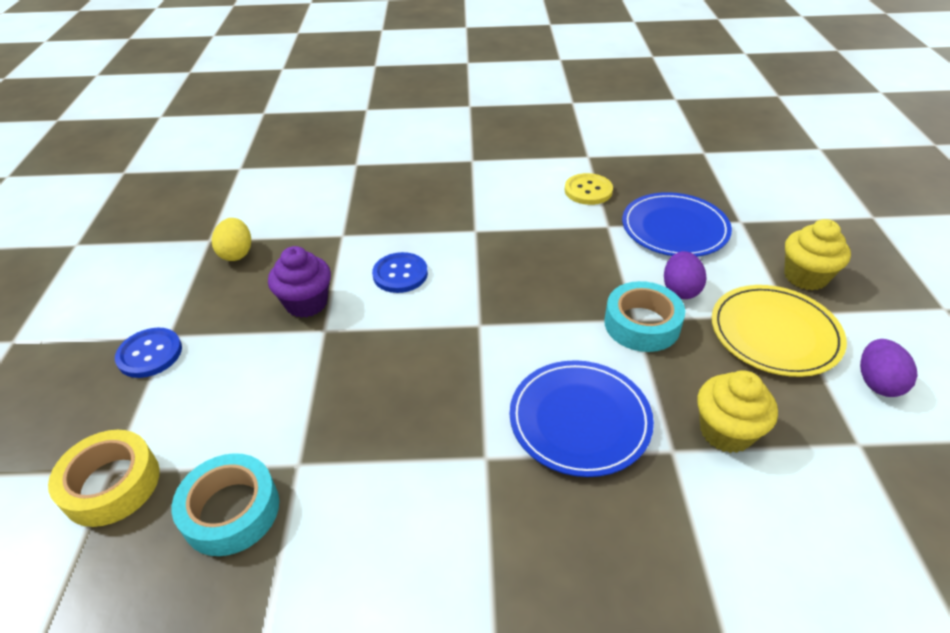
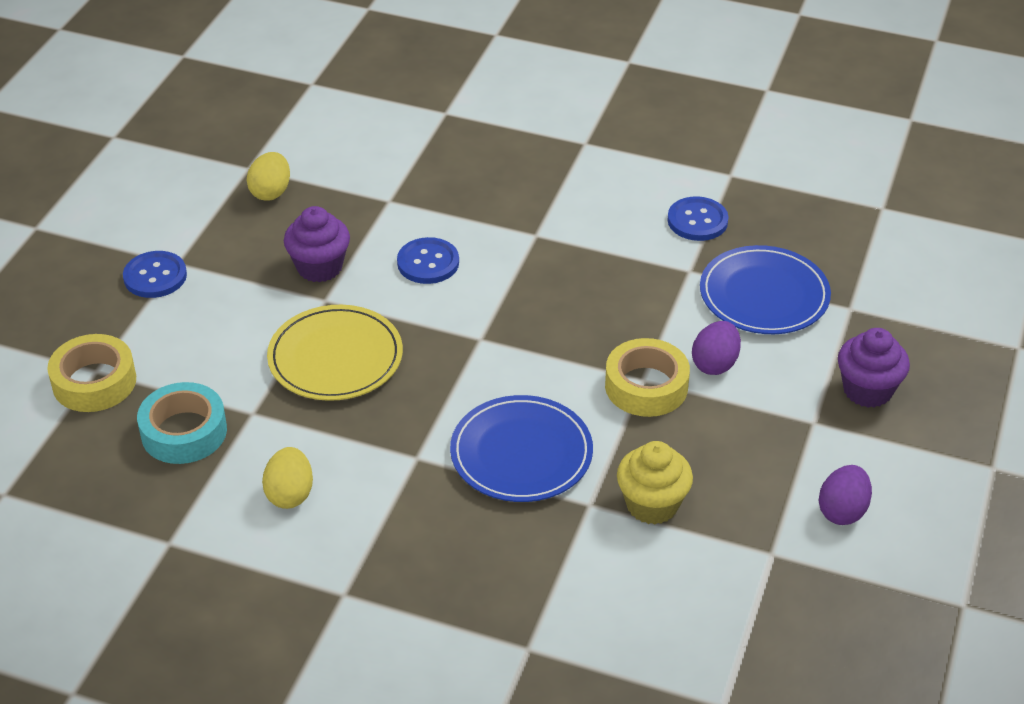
camera: 20 degrees right, 0 degrees up
yellow button [565,173,613,205] -> blue button [668,196,729,241]
turquoise tape [604,281,685,352] -> yellow tape [605,338,690,417]
yellow plate [712,285,847,377] -> yellow plate moved to [267,305,403,401]
yellow cupcake [784,219,851,291] -> purple cupcake [838,328,910,408]
none -> yellow egg [262,447,313,509]

